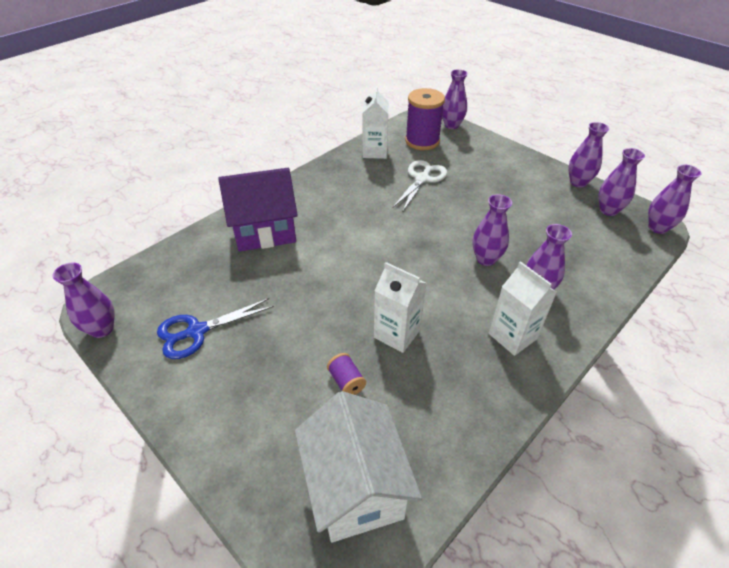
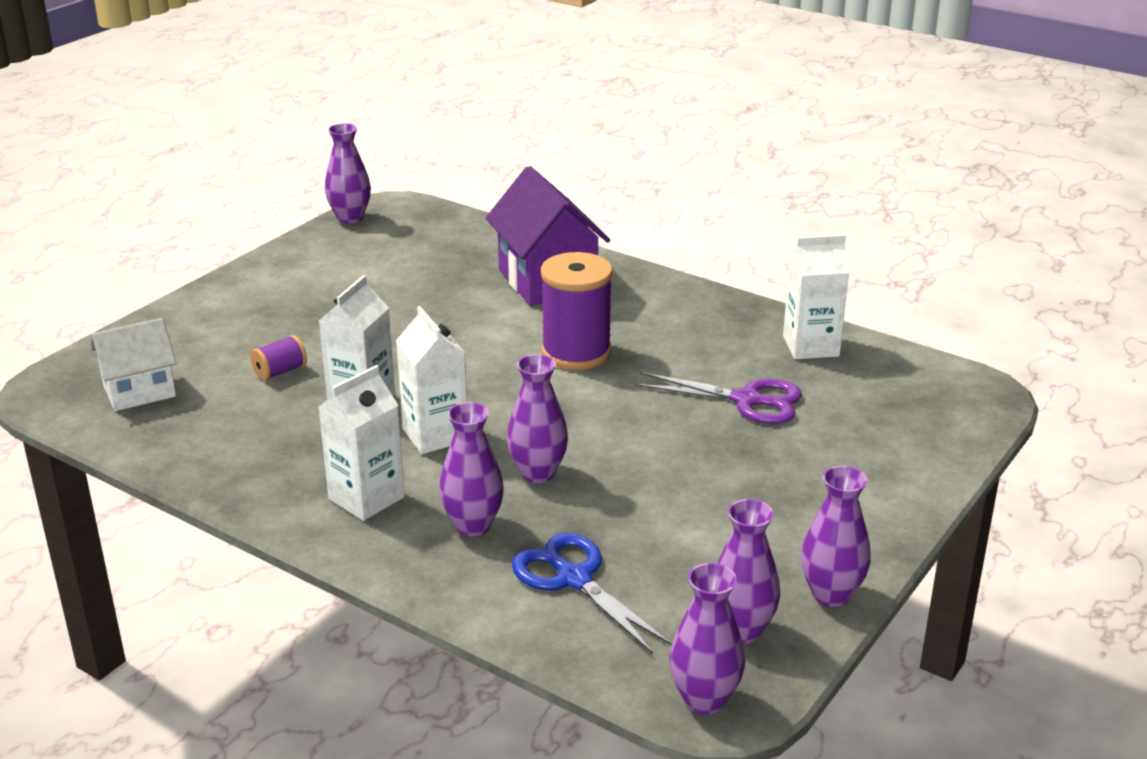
camera: 80 degrees right, 15 degrees down
blue scissors [157,298,274,359] -> blue scissors moved to [512,533,672,654]
white house [295,391,422,542] -> white house [91,318,176,411], size x0.63
white scissors [393,160,447,211] -> purple scissors [634,372,802,424]
purple spool [405,88,445,150] -> purple spool moved to [541,252,613,370]
purple vase [442,69,468,129] -> none
none -> white carton [396,306,467,454]

